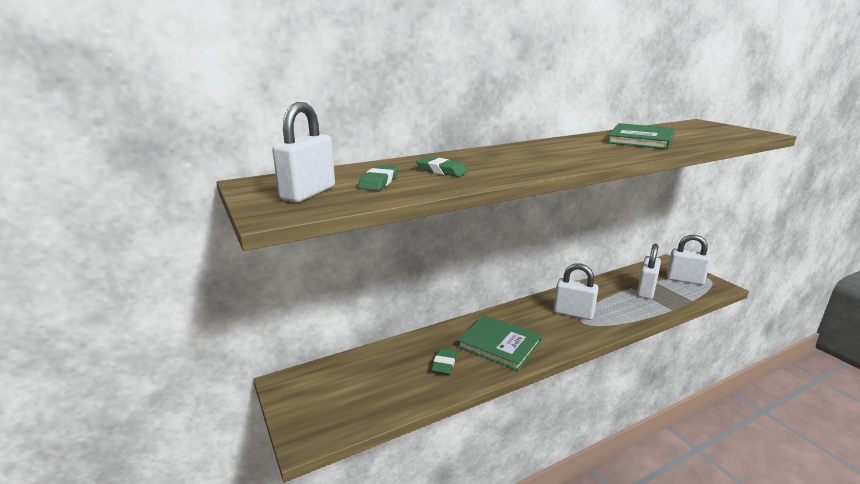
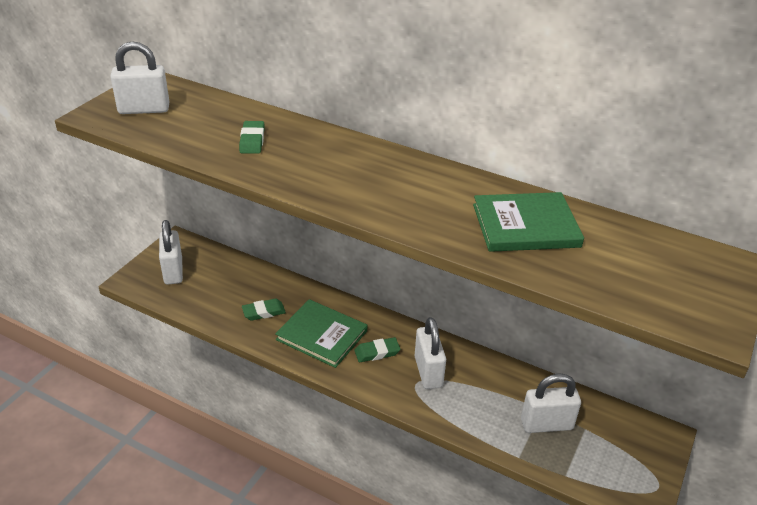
camera: 55 degrees right, 15 degrees up
green eraser [358,165,398,191] -> green eraser moved to [355,337,400,362]
green book [457,315,542,371] -> green book turned 60 degrees counterclockwise [275,299,367,368]
white padlock [667,235,711,285] -> white padlock moved to [159,220,183,284]

